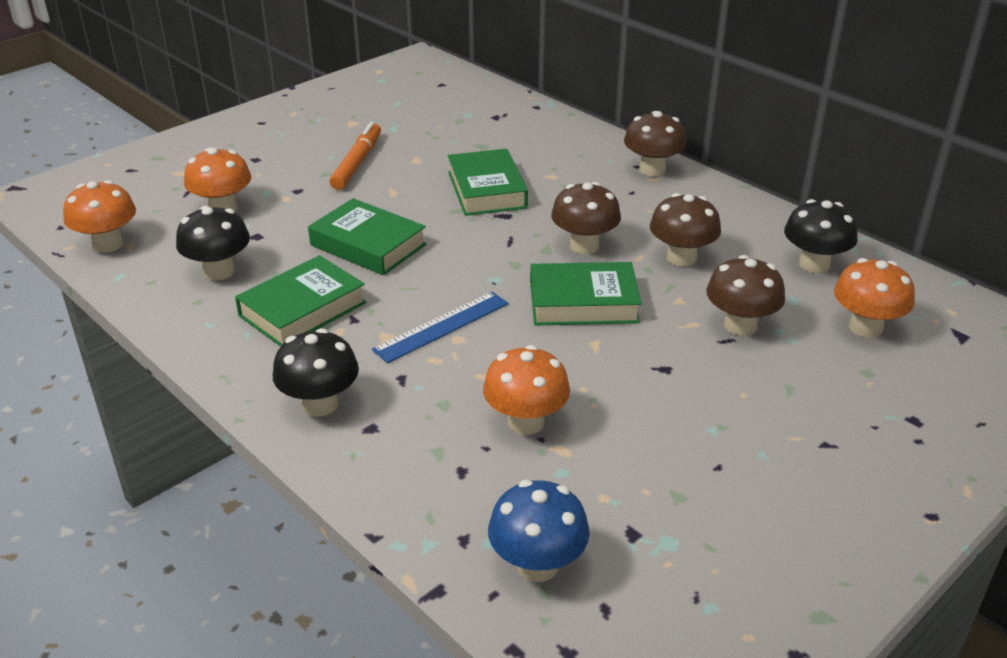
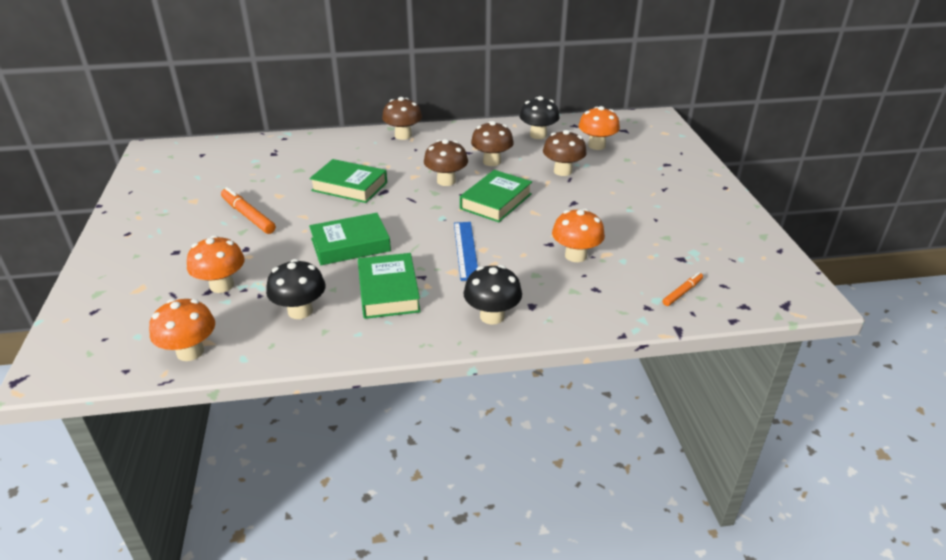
camera: 55 degrees left, 0 degrees up
blue mushroom [488,480,590,582] -> orange marker [663,272,703,306]

